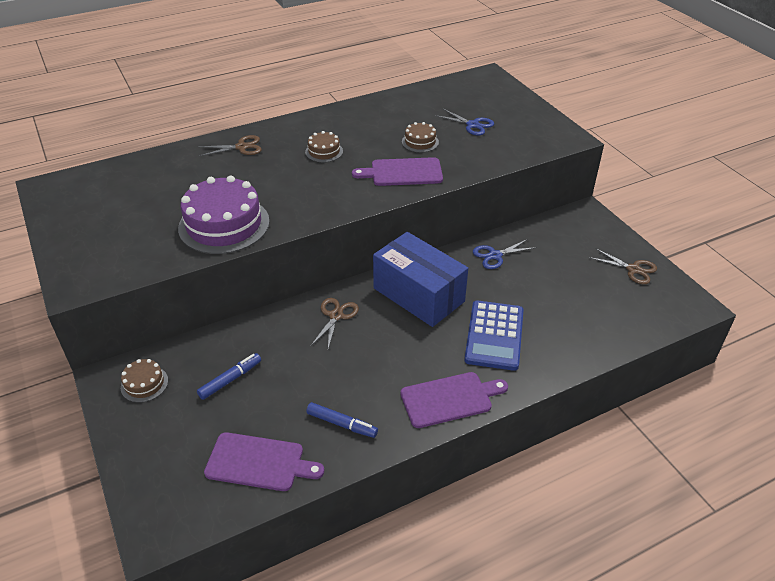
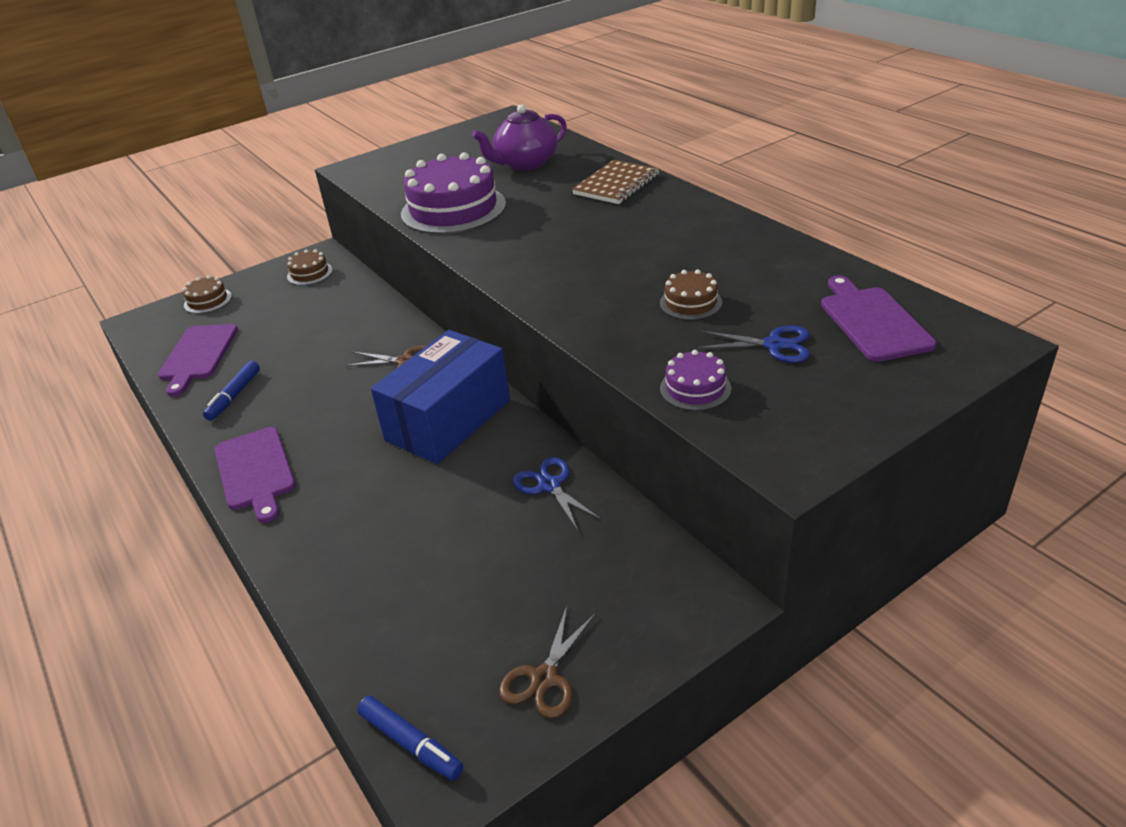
camera: 85 degrees right, 5 degrees down
blue marker [197,353,261,400] -> blue marker moved to [357,696,464,780]
brown scissors [199,135,262,156] -> brown notebook [572,160,660,204]
brown cake [305,131,343,162] -> brown cake moved to [183,276,232,314]
purple cutting board [352,157,443,186] -> purple cutting board moved to [821,276,937,362]
blue scissors [435,109,494,135] -> blue scissors turned 105 degrees counterclockwise [698,325,810,363]
blue calculator [464,301,524,371] -> none
none -> purple teapot [472,104,567,171]
none -> purple cake [660,350,732,411]

